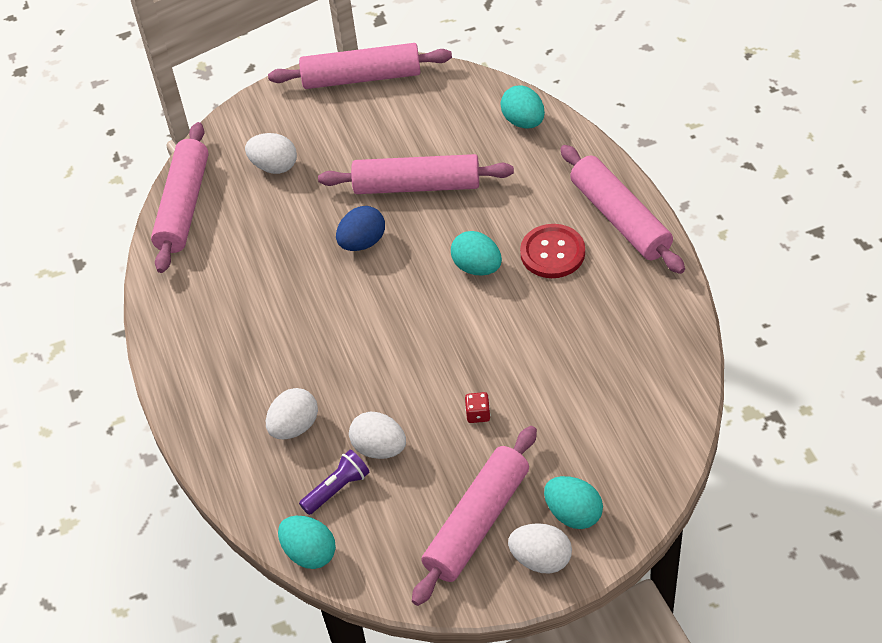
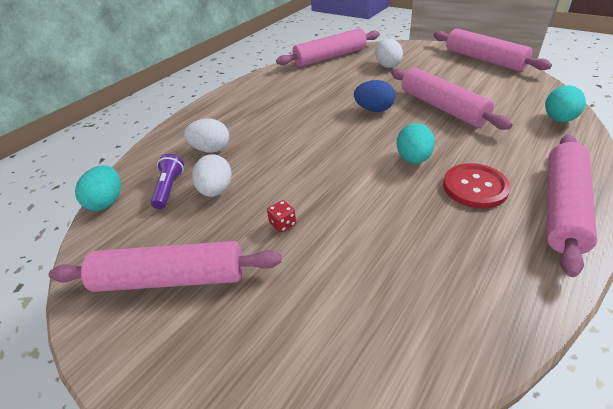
camera: 55 degrees right, 10 degrees down
purple flashlight [299,450,369,515] -> purple flashlight turned 105 degrees counterclockwise [151,154,184,209]
white egg [508,523,572,574] -> none
turquoise egg [544,476,603,529] -> none

